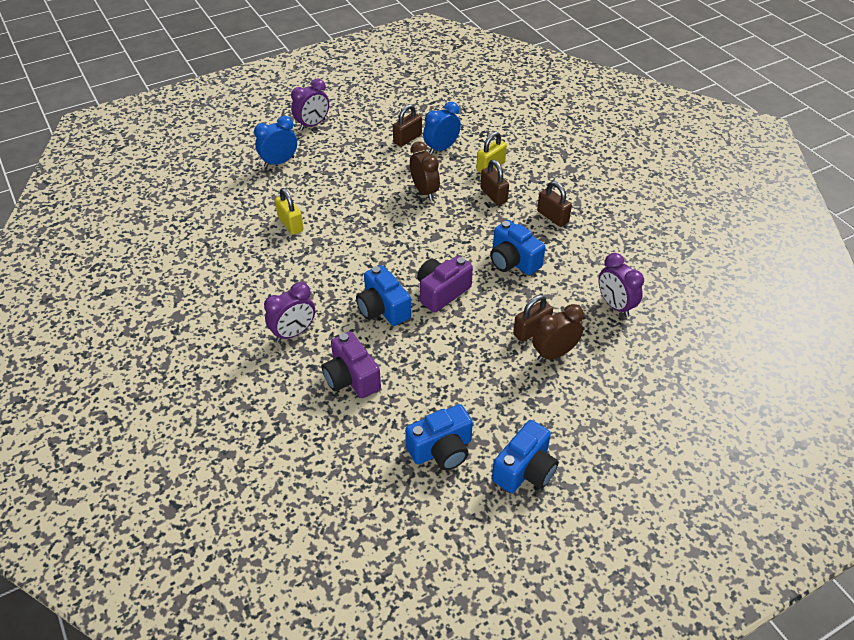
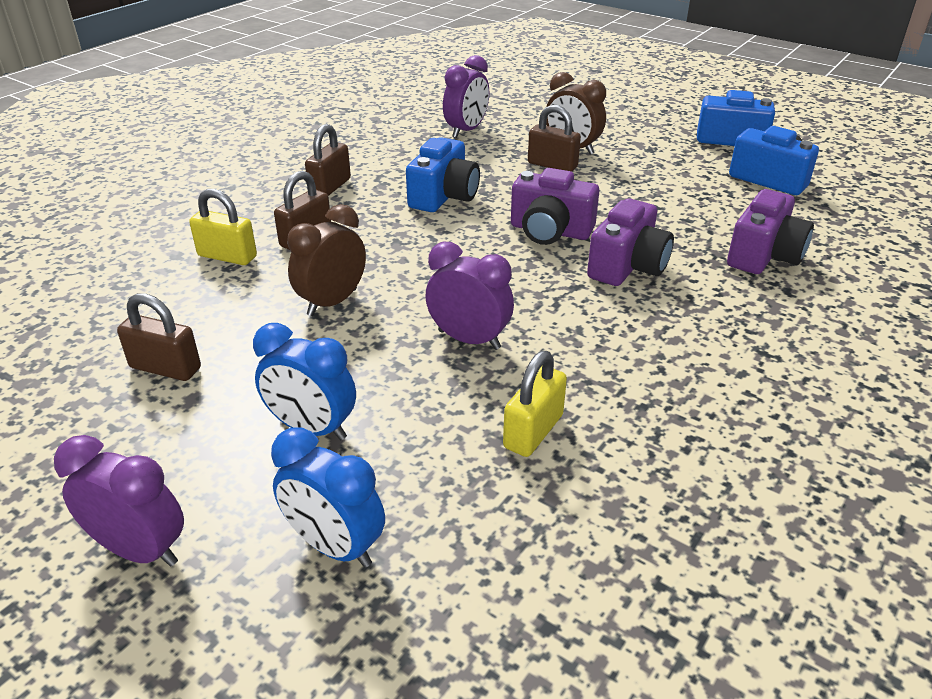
camera: 115 degrees left, 10 degrees down
purple clock [264,282,315,342] -> purple clock moved to [425,242,514,350]
blue camera [356,265,411,326] -> purple camera [587,199,674,286]
blue clock [423,102,461,155] -> blue clock moved to [253,323,356,440]

